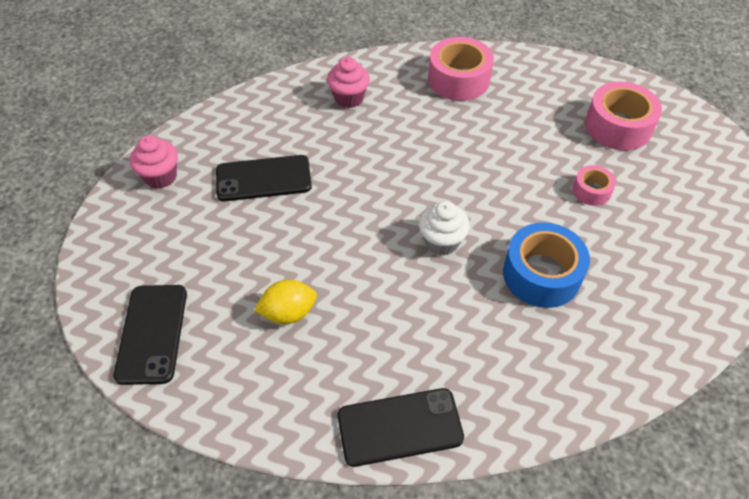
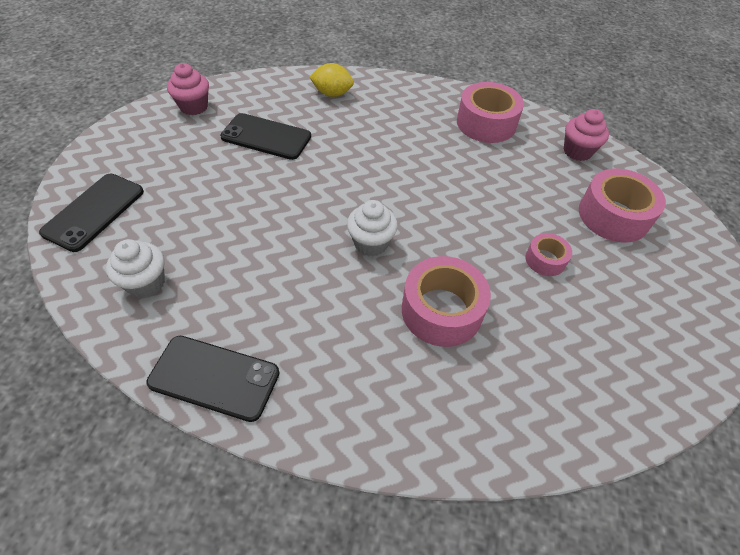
camera: 25 degrees right, 0 degrees up
yellow lemon [254,280,317,324] -> yellow lemon moved to [309,63,354,97]
pink cupcake [327,57,370,108] -> pink cupcake moved to [564,109,609,161]
blue tape [503,222,590,308] -> pink tape [402,256,491,347]
none -> white cupcake [106,239,165,298]

